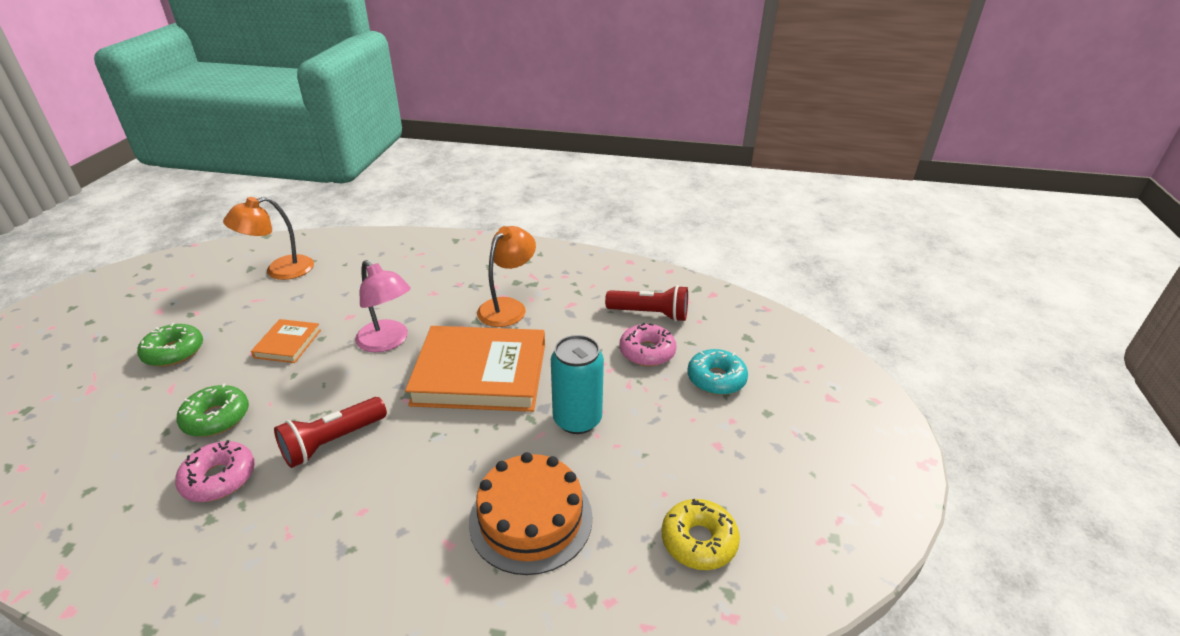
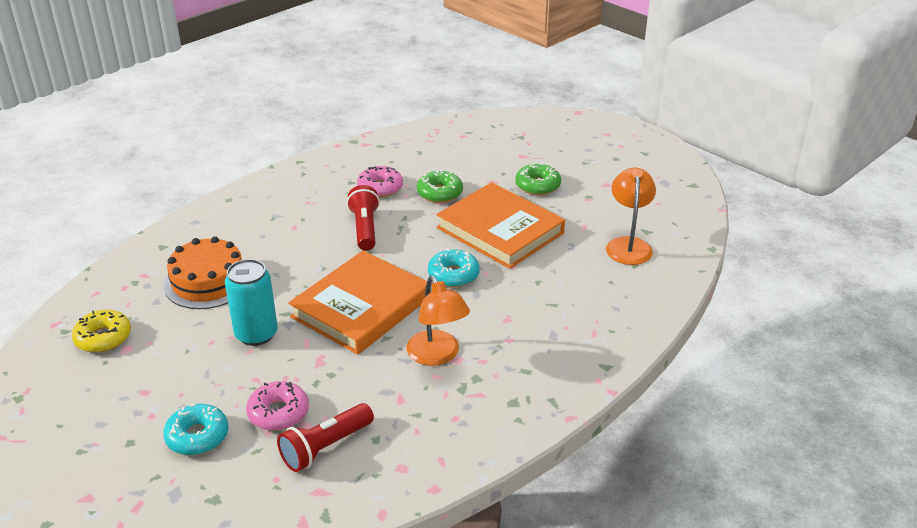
camera: 125 degrees right, 0 degrees up
orange book [251,319,321,363] -> orange book [436,182,565,269], size x2.16
pink lamp [355,260,411,352] -> turquoise donut [428,249,480,287]

